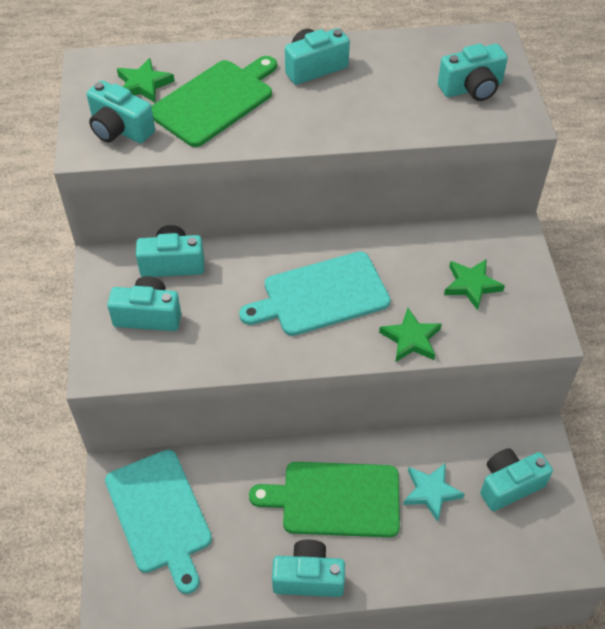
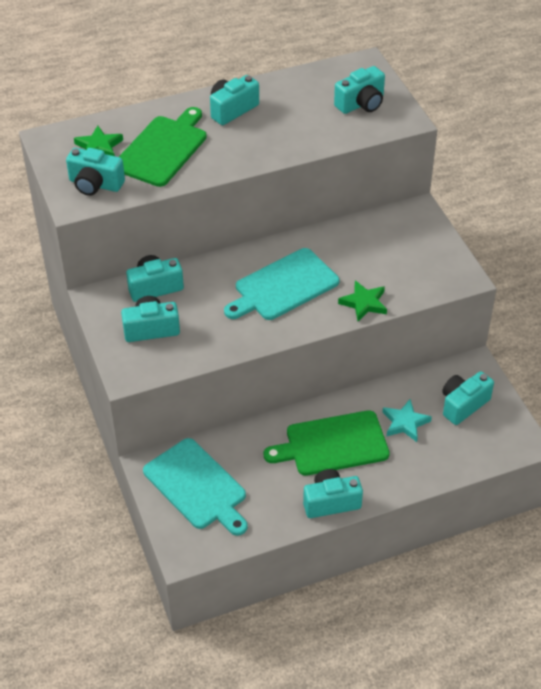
camera: 15 degrees left, 5 degrees down
green star [444,259,505,310] -> none

